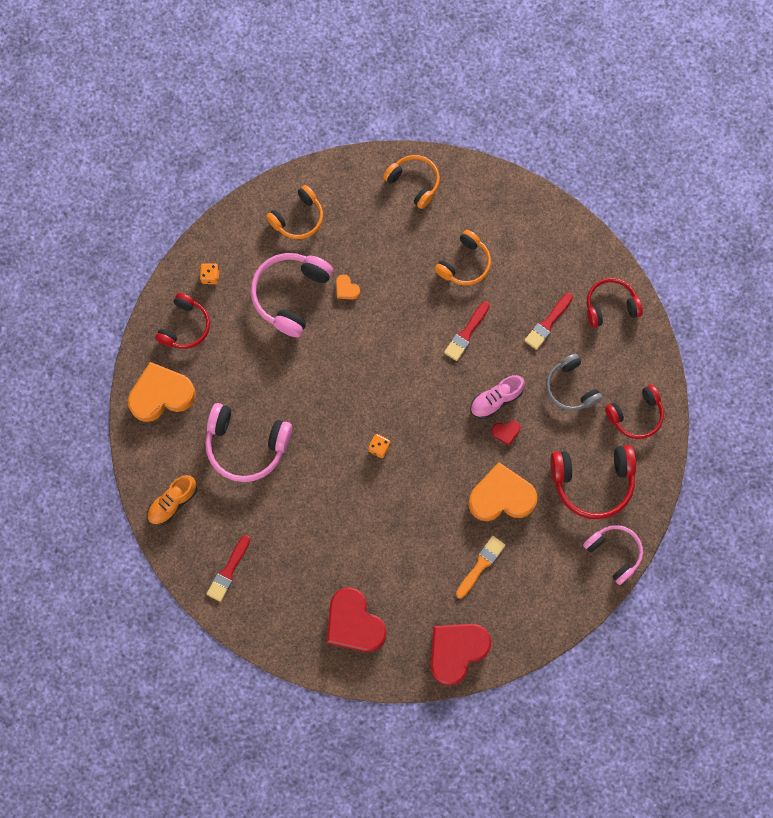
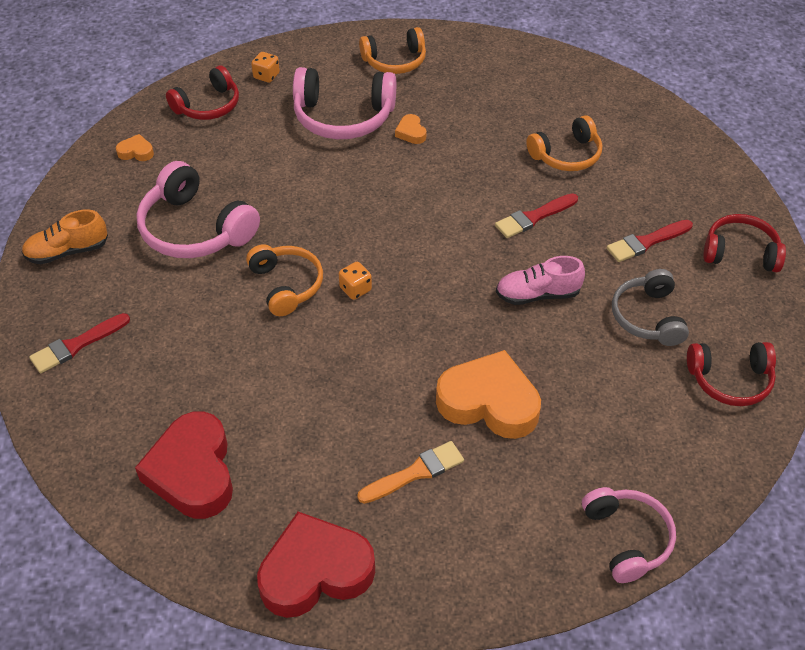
camera: 25 degrees right, 25 degrees down
orange heart [128,362,196,422] -> orange heart [116,134,154,161], size x0.43
pink headphones [251,253,333,337] -> pink headphones turned 135 degrees counterclockwise [293,67,396,139]
orange headphones [383,155,440,209] -> orange headphones moved to [246,244,323,316]
red heart [492,420,520,445] -> none
red headphones [550,445,636,519] -> none

